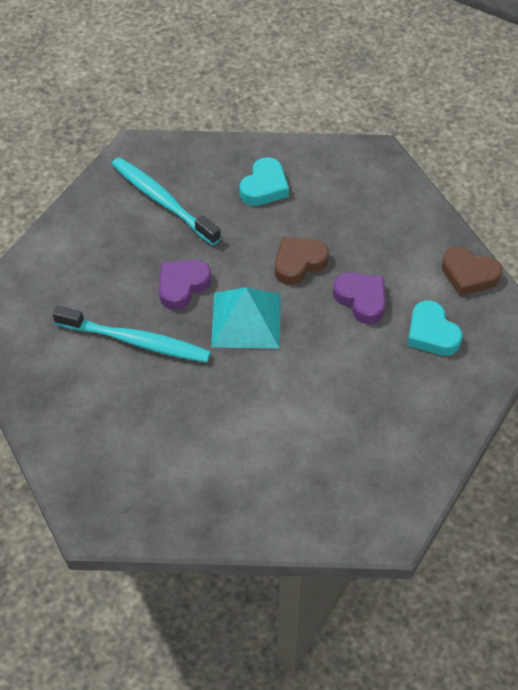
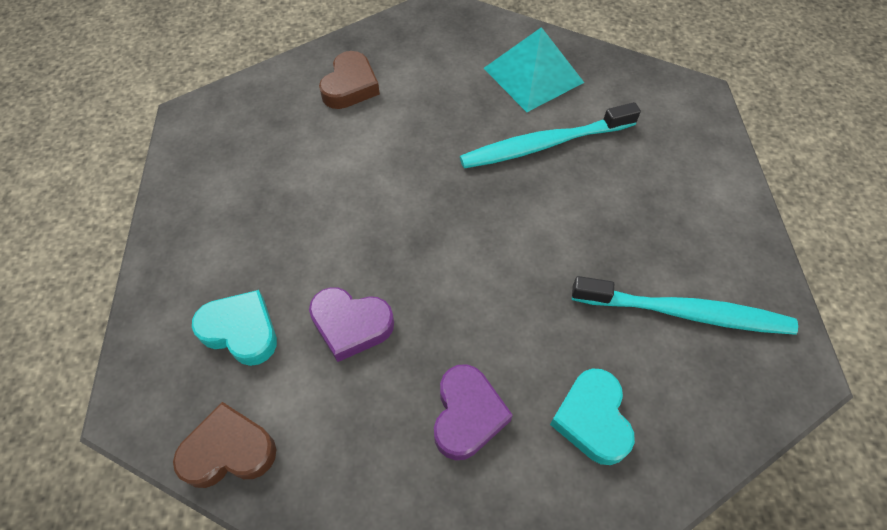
camera: 145 degrees right, 5 degrees up
purple heart [159,260,211,310] -> purple heart moved to [434,364,513,460]
turquoise pyramid [211,287,281,349] -> turquoise pyramid moved to [483,27,584,112]
brown heart [275,237,329,285] -> brown heart moved to [319,51,380,109]

